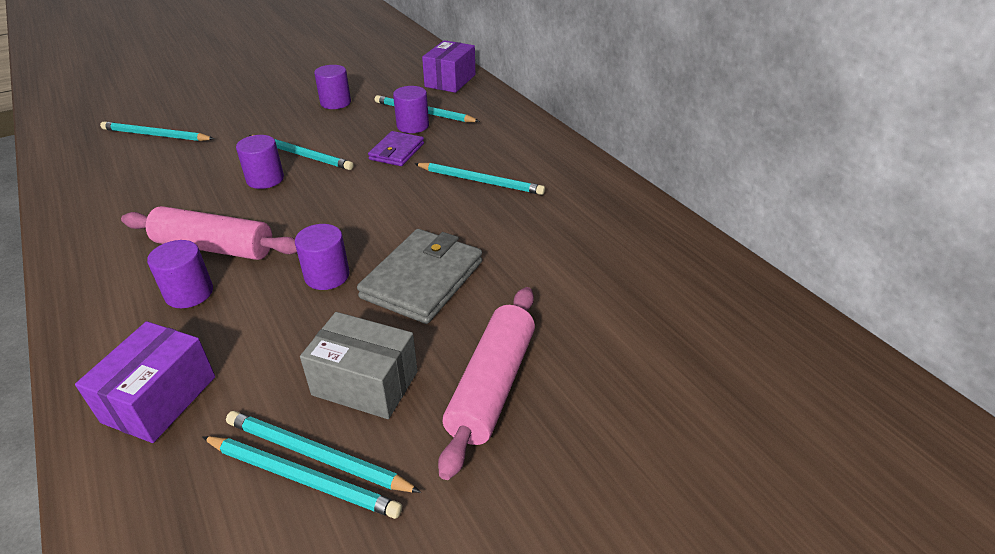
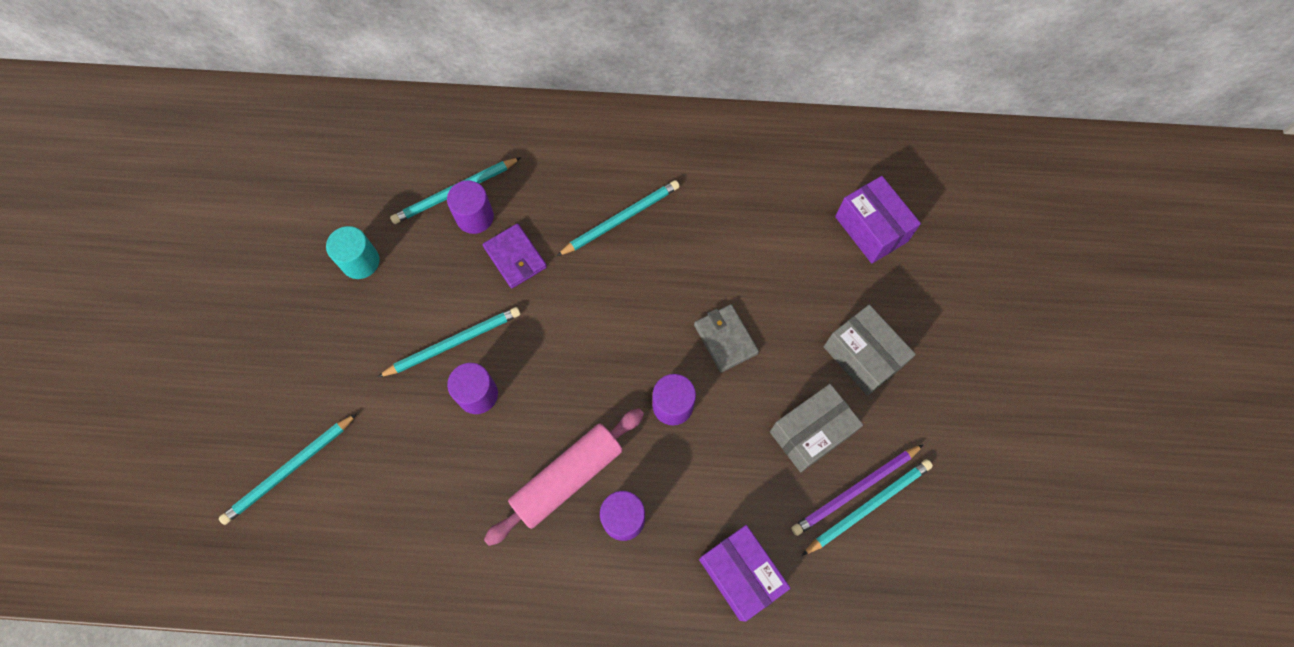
camera: 55 degrees left, 30 degrees up
turquoise pencil [226,411,421,493] -> purple pencil [791,444,924,536]
purple cylinder [314,65,351,109] -> turquoise cylinder [326,226,379,279]
grey wallet [357,229,482,324] -> grey wallet [694,304,759,373], size x0.61
purple box [422,40,475,93] -> purple box moved to [835,176,921,263]
pink rolling pin [438,287,535,480] -> grey box [824,305,916,396]

